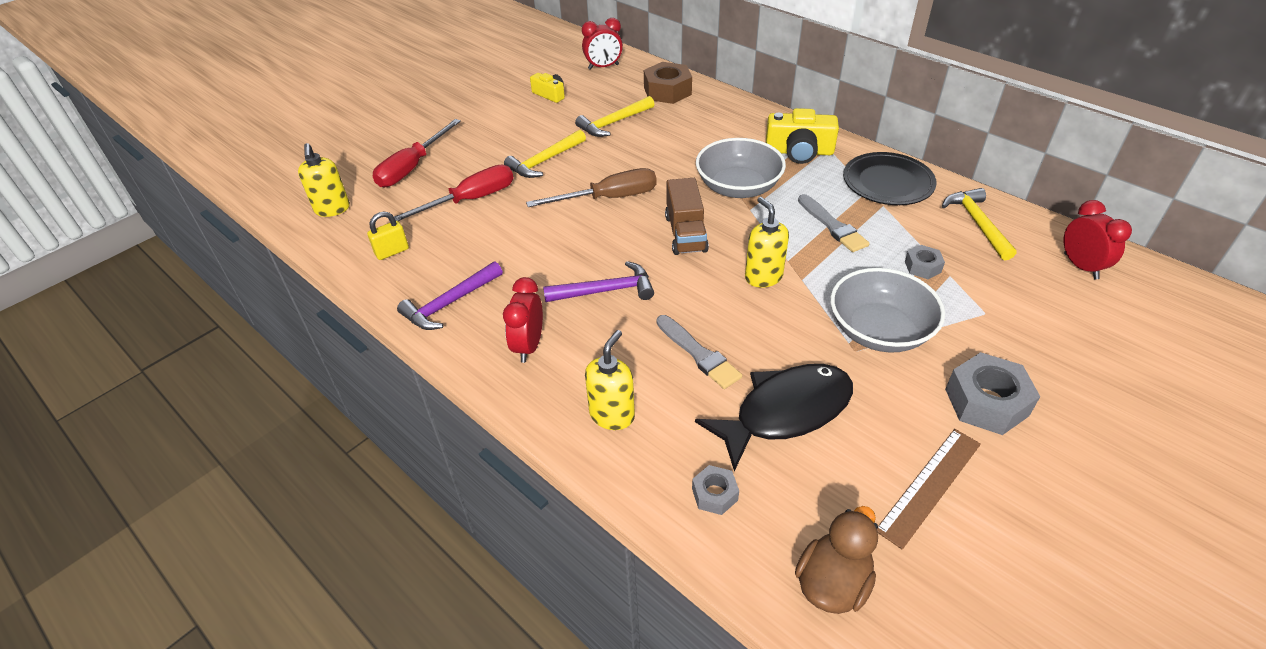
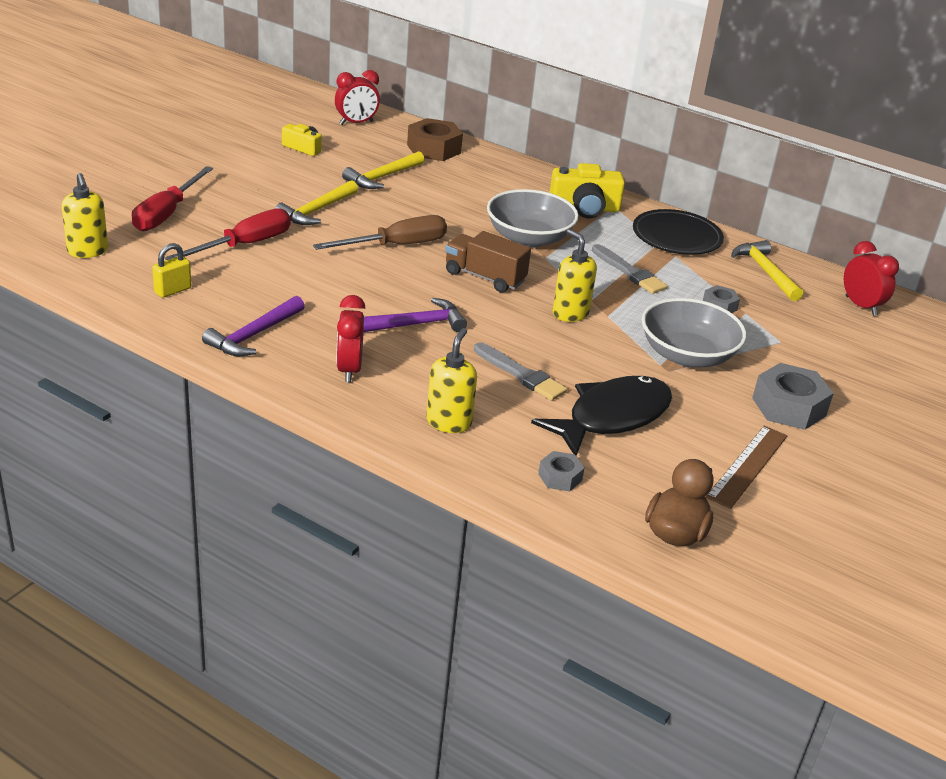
camera: 15 degrees left, 10 degrees down
brown truck [665,178,709,255] -> brown truck turned 135 degrees clockwise [445,231,531,293]

